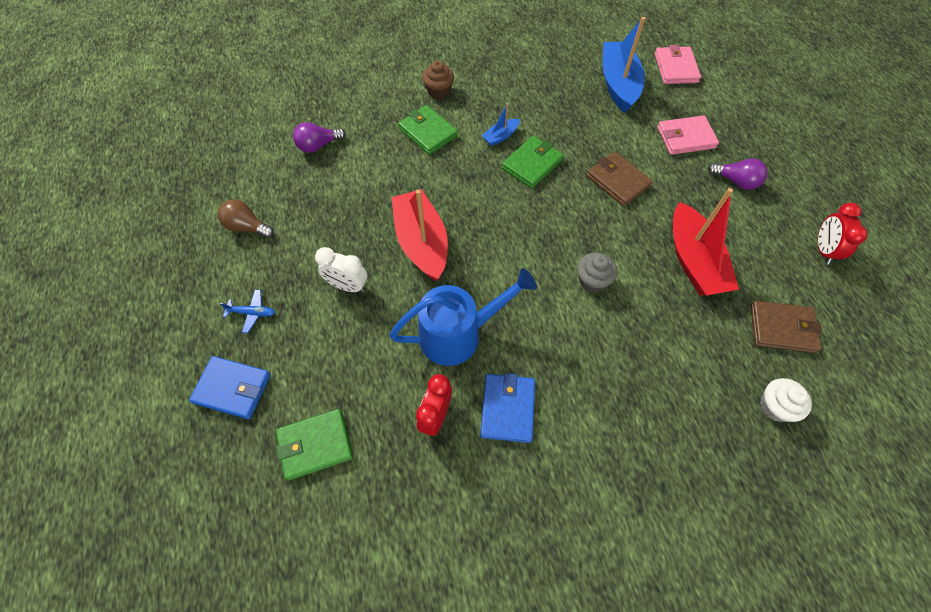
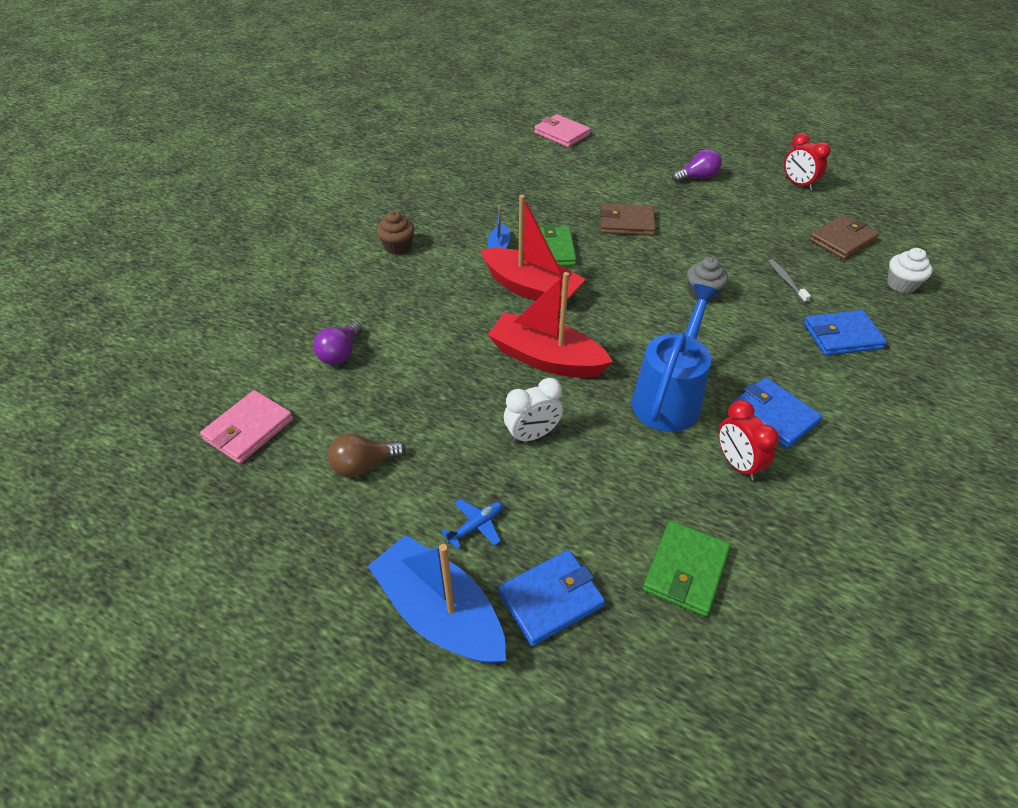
camera: 45 degrees left, 15 degrees down
green wallet [398,105,458,155] -> none
blue boat [603,17,645,113] -> blue boat moved to [368,535,506,664]
pink wallet [657,115,719,155] -> pink wallet moved to [200,390,293,464]
red boat [673,188,739,295] -> red boat moved to [481,195,586,308]
none -> grey toothbrush [768,259,811,303]
none -> blue wallet [804,310,887,355]

